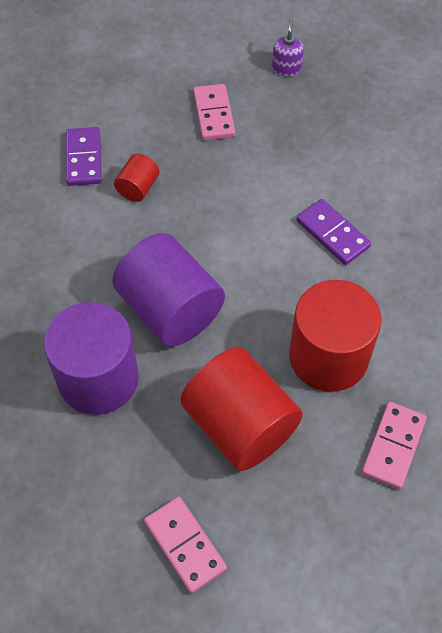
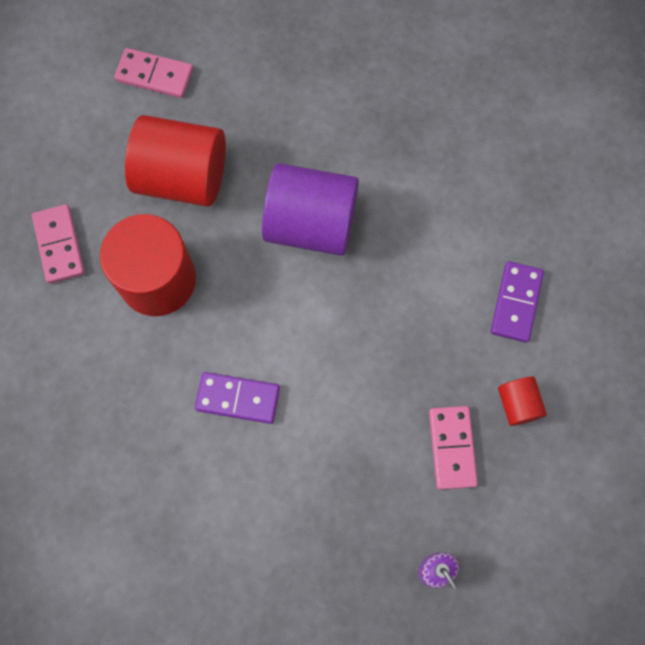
camera: 140 degrees right, 15 degrees up
purple cylinder [44,302,139,415] -> none
purple domino [66,127,102,186] -> purple domino turned 60 degrees clockwise [491,261,544,343]
red cylinder [114,154,159,202] -> red cylinder moved to [498,377,547,426]
pink domino [193,84,236,140] -> pink domino turned 45 degrees clockwise [429,406,478,490]

